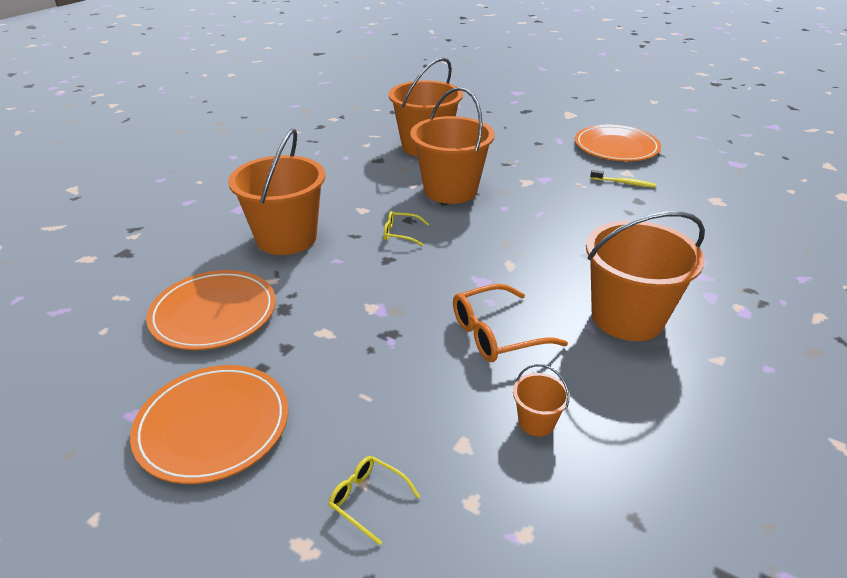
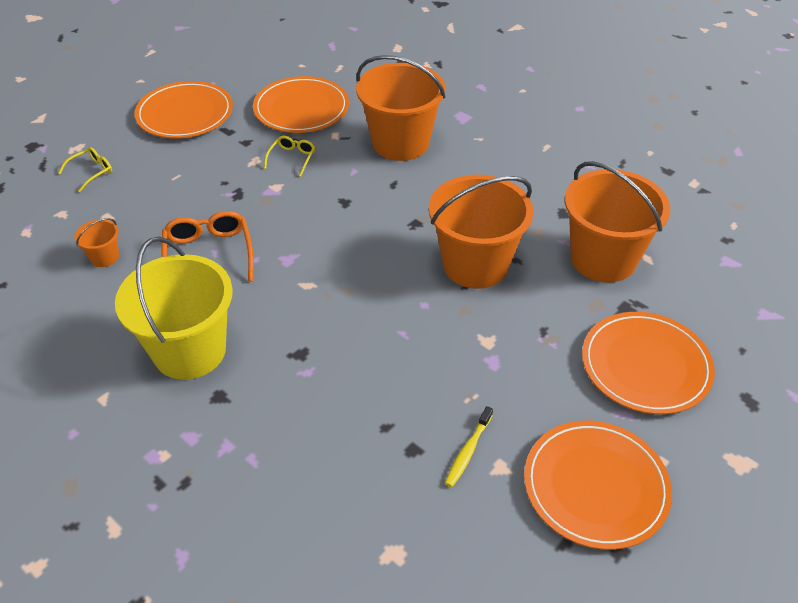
camera: 100 degrees right, 10 degrees up
yellow glasses [384,211,429,246] -> yellow glasses moved to [264,136,315,177]
orange bucket [586,211,705,341] -> yellow bucket [115,237,233,380]
none -> orange plate [582,312,715,414]

